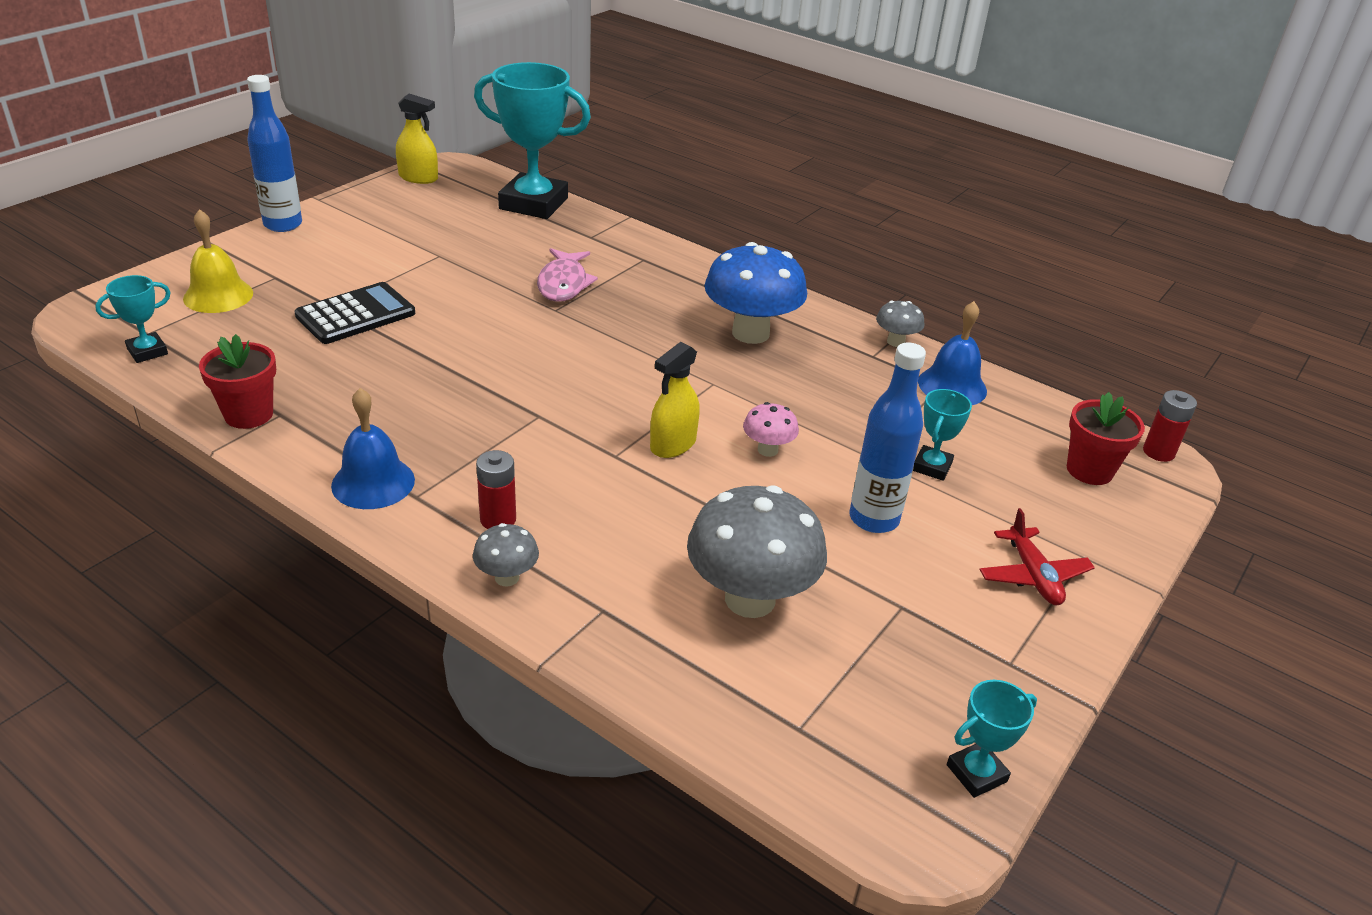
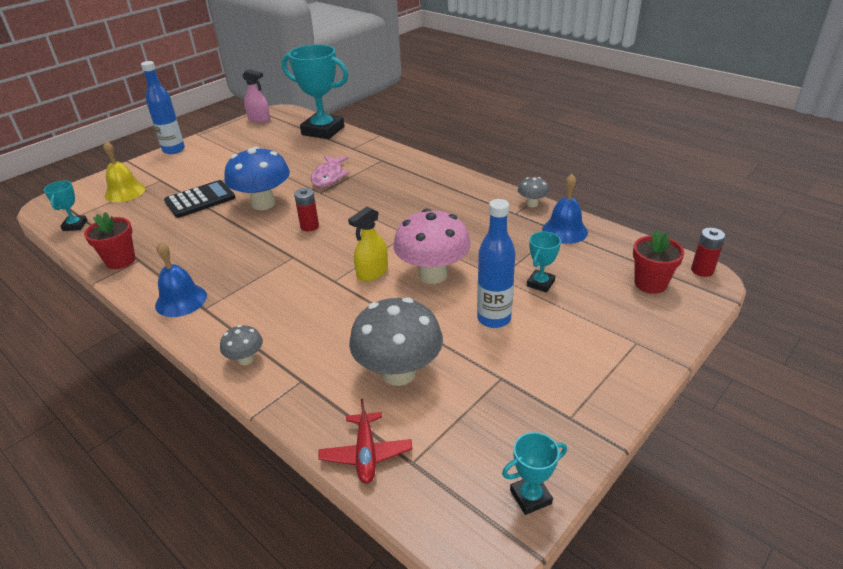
camera: 10 degrees right, 0 degrees up
turquoise trophy [95,275,171,363] -> turquoise trophy turned 60 degrees counterclockwise [44,181,87,231]
yellow spray bottle [396,94,438,184] -> pink spray bottle [242,69,270,123]
red battery [476,450,516,529] -> red battery moved to [294,188,319,231]
blue mushroom [704,242,807,344] -> blue mushroom moved to [224,147,290,210]
pink mushroom [743,402,799,457] -> pink mushroom [393,209,471,284], size x2.10
red plane [979,508,1095,605] -> red plane moved to [318,399,412,484]

